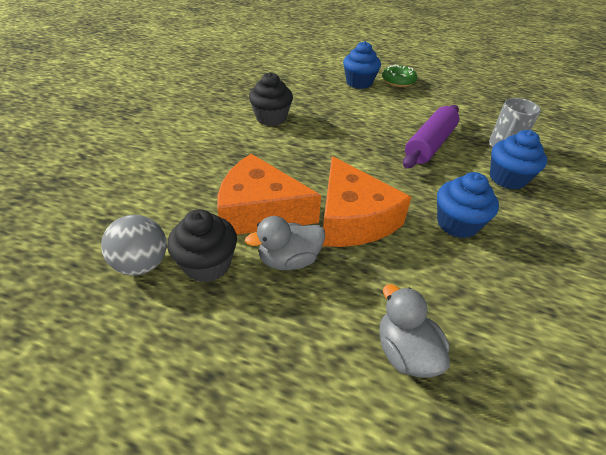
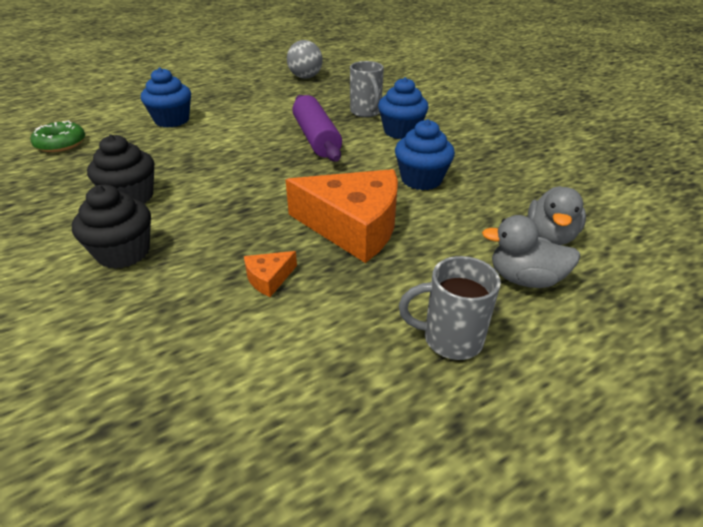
camera: 50 degrees left, 5 degrees down
grey ball [101,215,167,275] -> grey ball moved to [287,40,323,79]
black cupcake [167,209,237,282] -> black cupcake moved to [72,185,151,269]
orange cheese [217,154,321,235] -> orange cheese [244,251,297,297], size x0.41
grey duck [245,216,325,270] -> grey duck moved to [528,186,586,245]
green donut [382,65,417,87] -> green donut moved to [30,121,85,152]
none -> grey mug [399,256,501,360]

